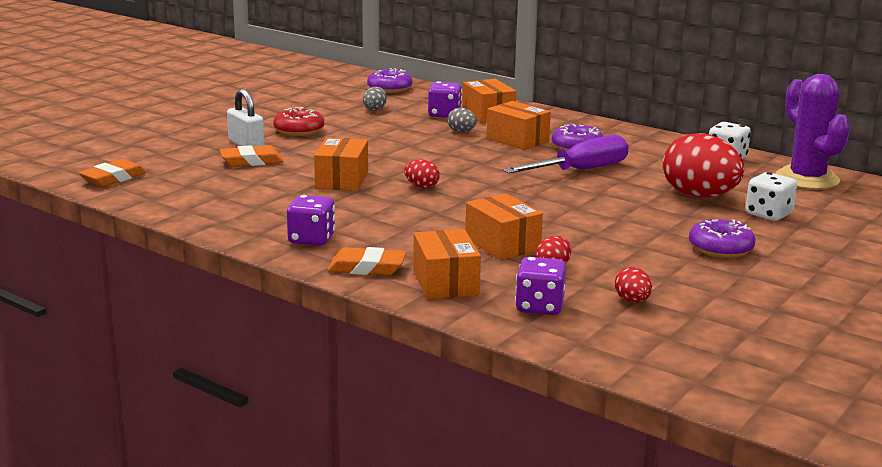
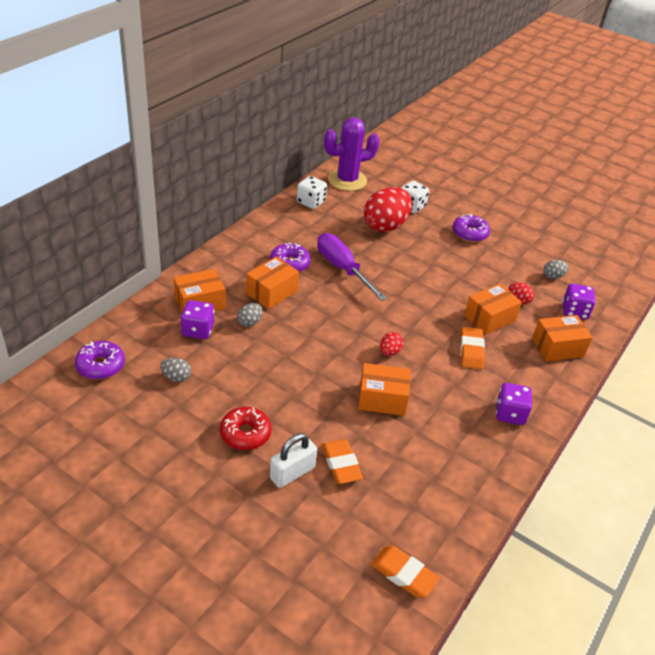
camera: 95 degrees left, 20 degrees up
orange eraser [327,247,406,275] -> orange eraser moved to [460,327,485,369]
red egg [615,267,652,303] -> grey egg [543,260,569,279]

